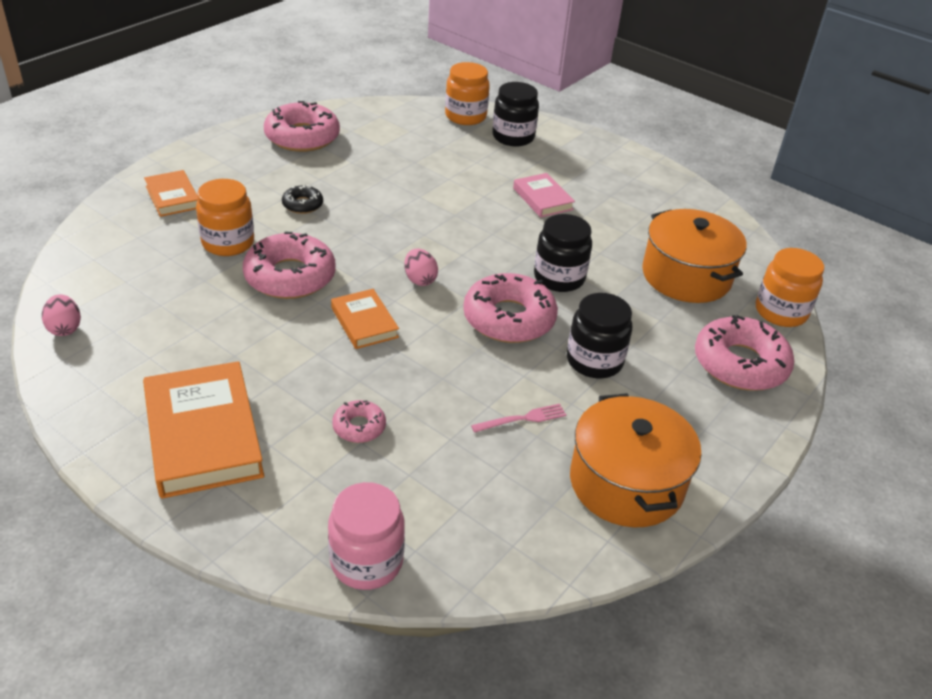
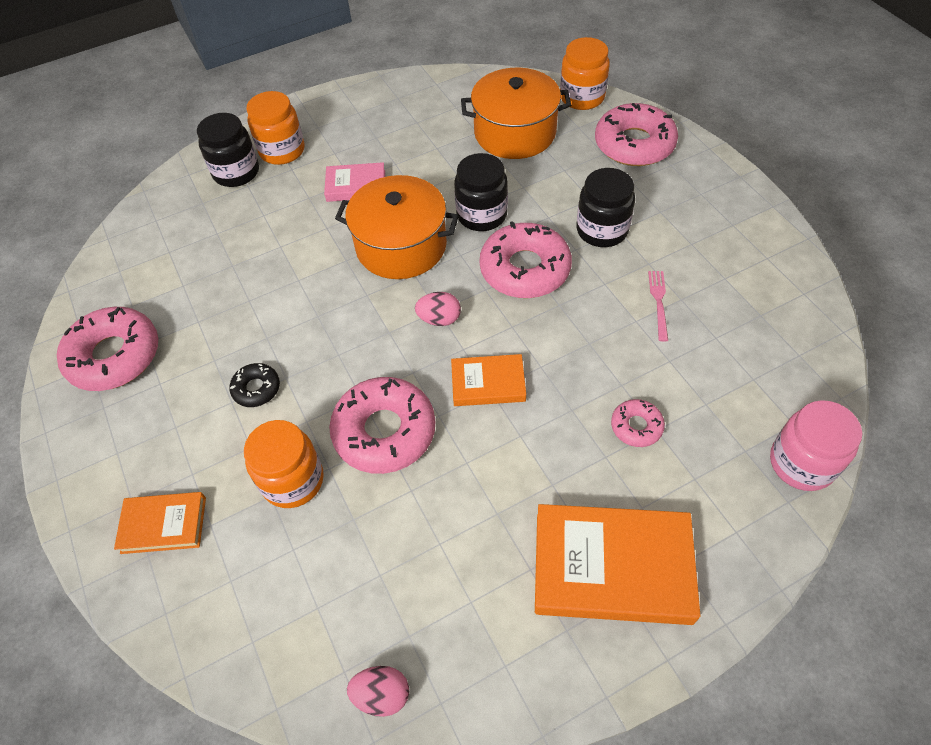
camera: 60 degrees left, 15 degrees up
orange jar [445,62,490,125] -> orange jar moved to [246,91,305,165]
orange pot [570,393,701,527] -> orange pot moved to [335,175,459,279]

